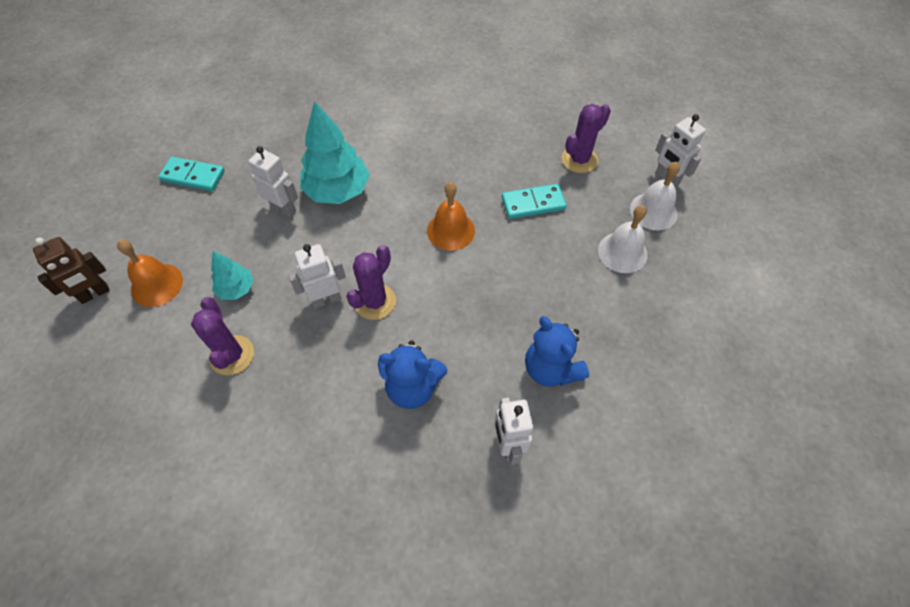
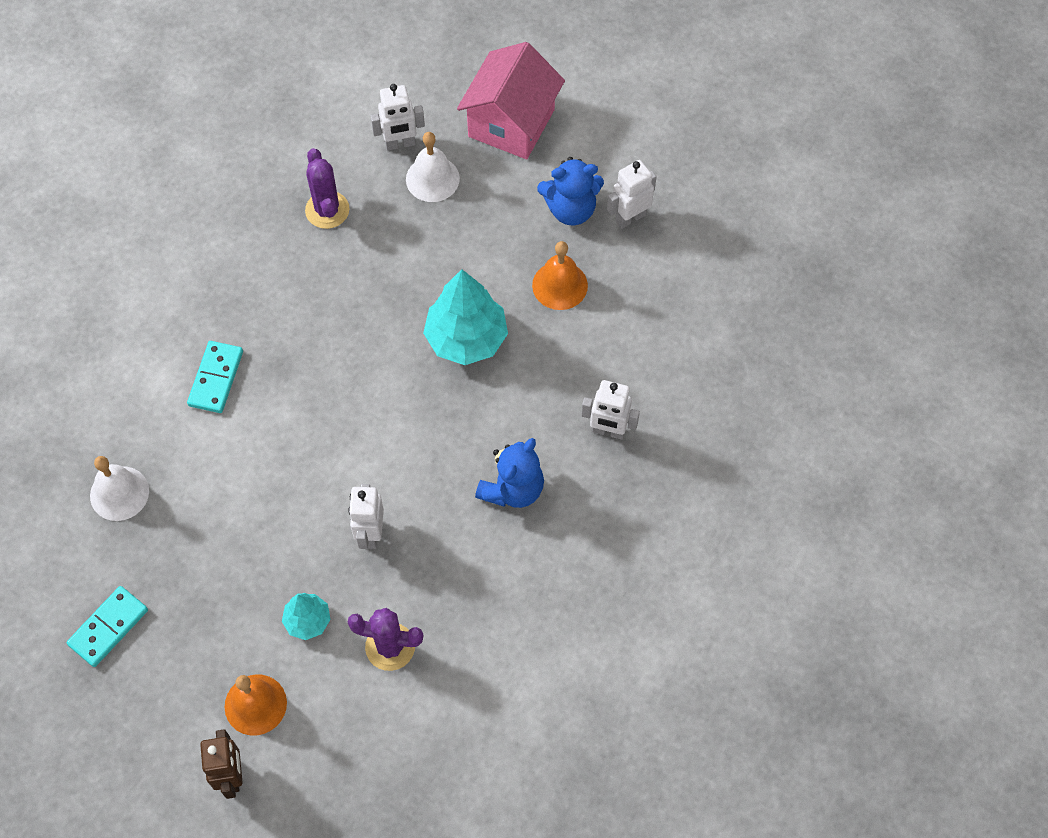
camera: 65 degrees left, 5 degrees up
white robot [248,146,298,217] -> white robot moved to [607,160,657,229]
turquoise tree [300,101,370,204] -> turquoise tree moved to [423,269,508,365]
purple cactus [346,245,396,320] -> none
orange bell [427,182,475,251] -> orange bell moved to [532,241,588,310]
turquoise domino [502,184,567,219] -> turquoise domino moved to [187,341,243,413]
blue teddy bear [525,316,589,387] -> blue teddy bear moved to [537,157,604,225]
white bell [598,205,648,273] -> white bell moved to [90,456,149,521]
none -> pink house [457,42,565,159]

